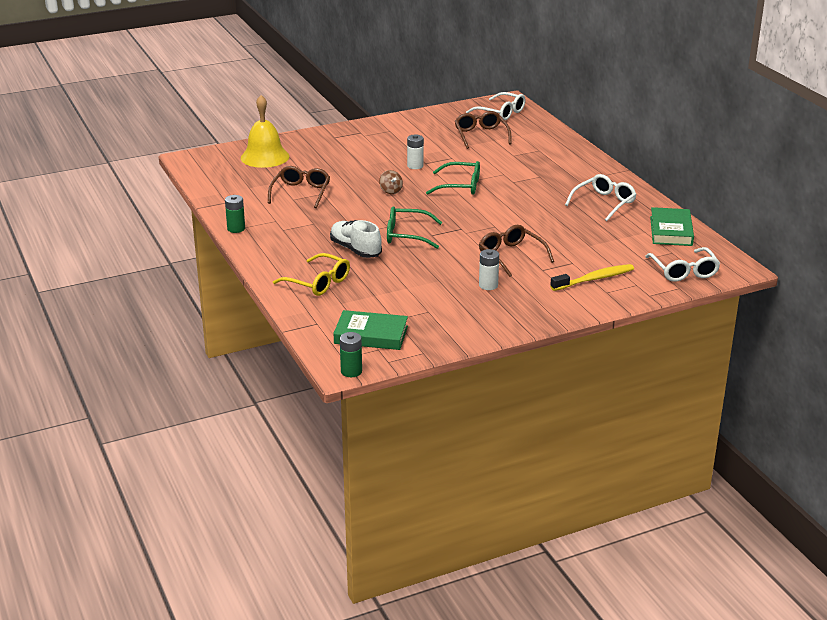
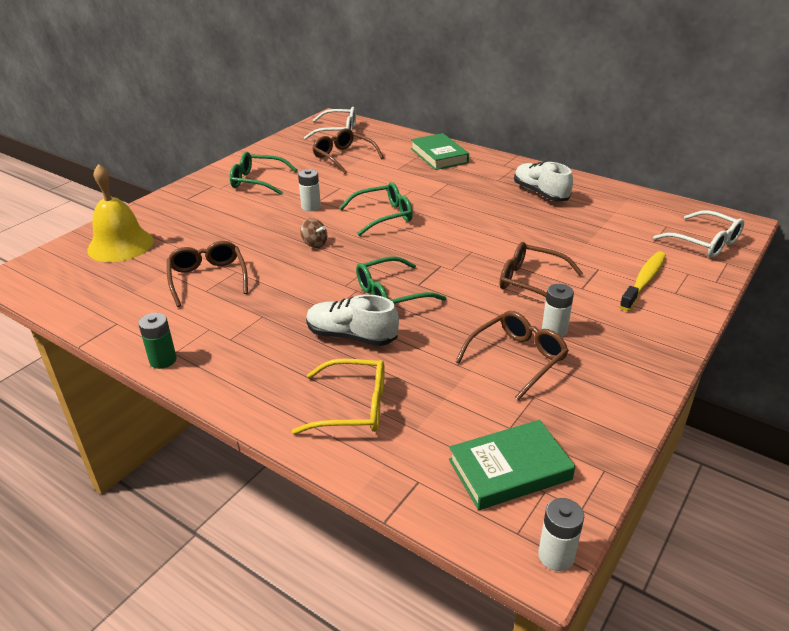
camera: 30 degrees left, 5 degrees up
green battery [340,332,362,377] -> white battery [538,498,584,571]
white glasses [565,174,637,221] -> white shoe [514,161,573,201]
green book [650,207,694,246] -> green book moved to [411,133,469,170]
none -> green glasses [230,152,298,195]
none -> brown glasses [455,311,569,400]

